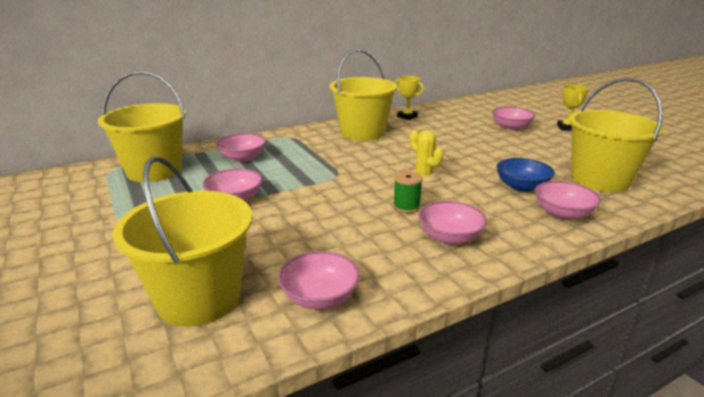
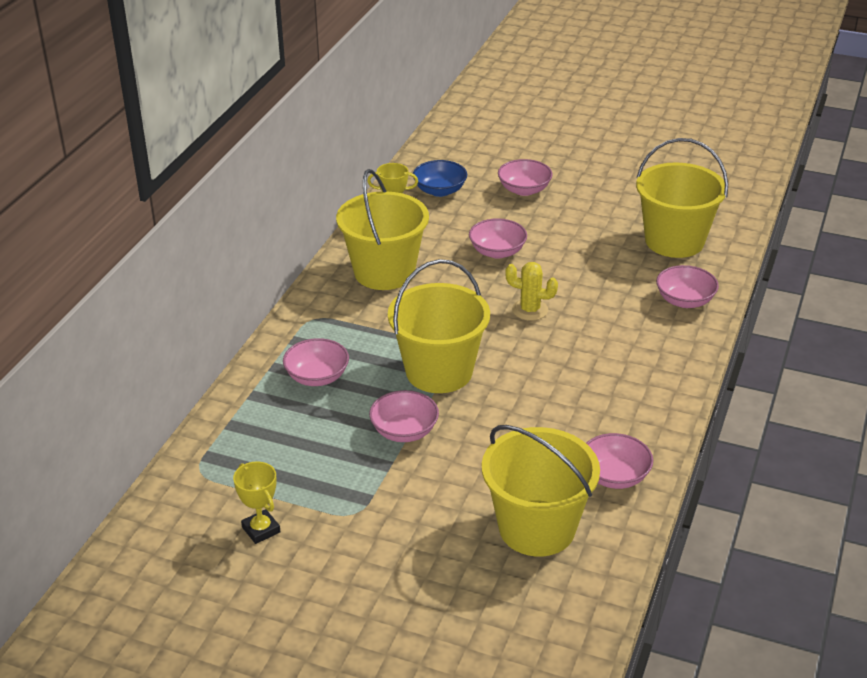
camera: 40 degrees left, 10 degrees up
yellow bucket [98,71,186,182] -> yellow bucket moved to [388,259,490,393]
green spool [393,171,423,213] -> none
pink bowl [418,201,487,245] -> pink bowl moved to [469,218,527,259]
blue bowl [496,158,555,192] -> blue bowl moved to [413,160,467,197]
yellow trophy [557,84,589,131] -> yellow trophy moved to [233,461,280,544]

